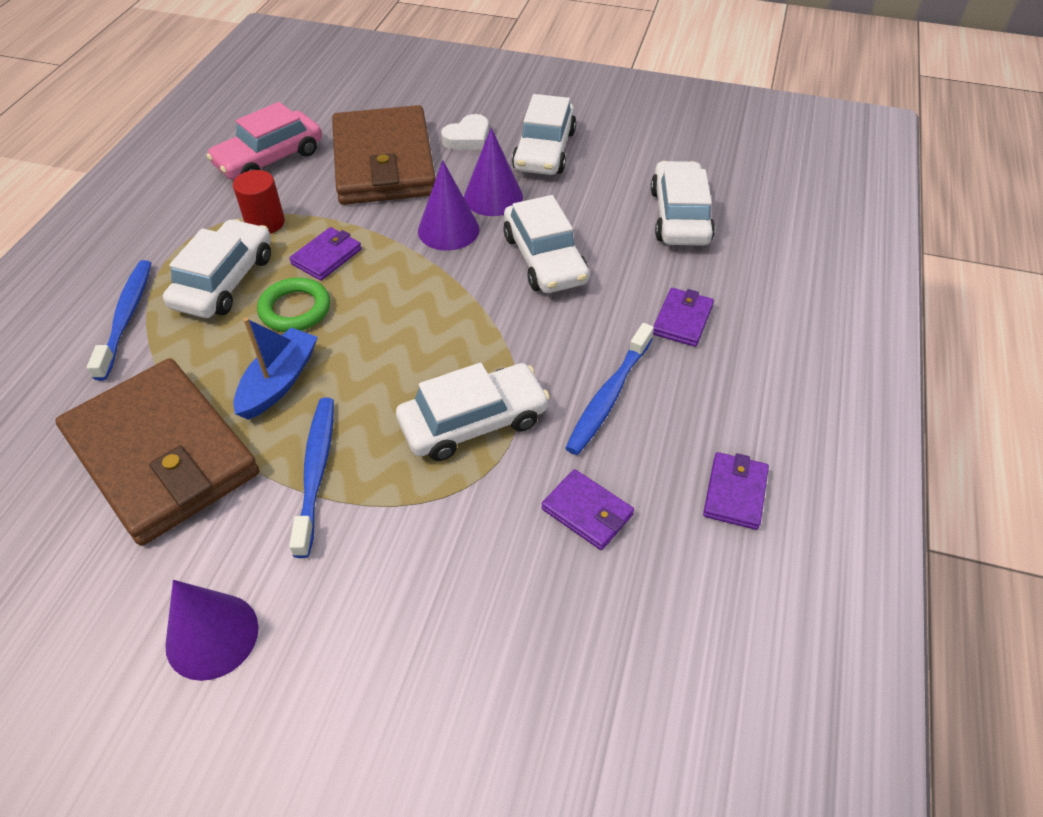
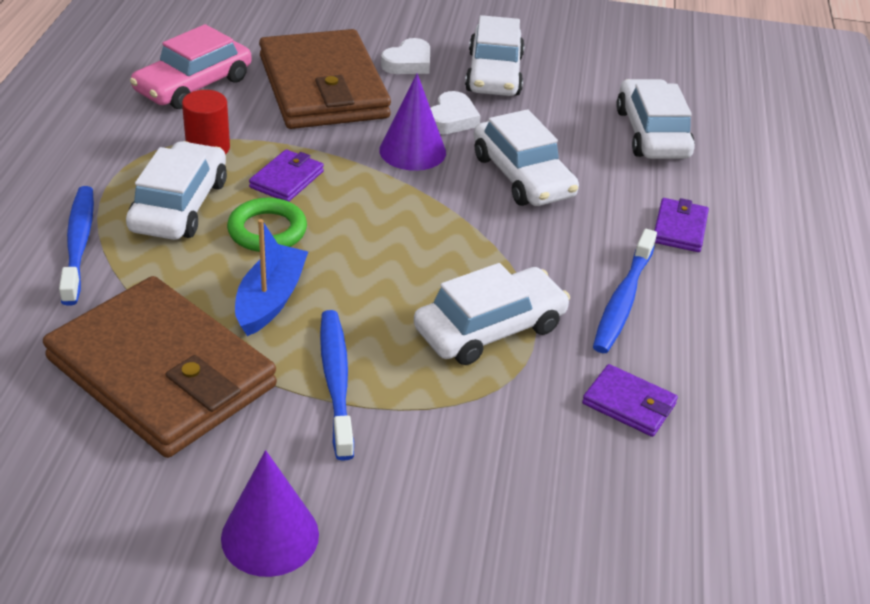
camera: 10 degrees left, 10 degrees down
purple cone [464,128,523,216] -> white heart [430,91,480,134]
purple wallet [703,452,769,530] -> none

